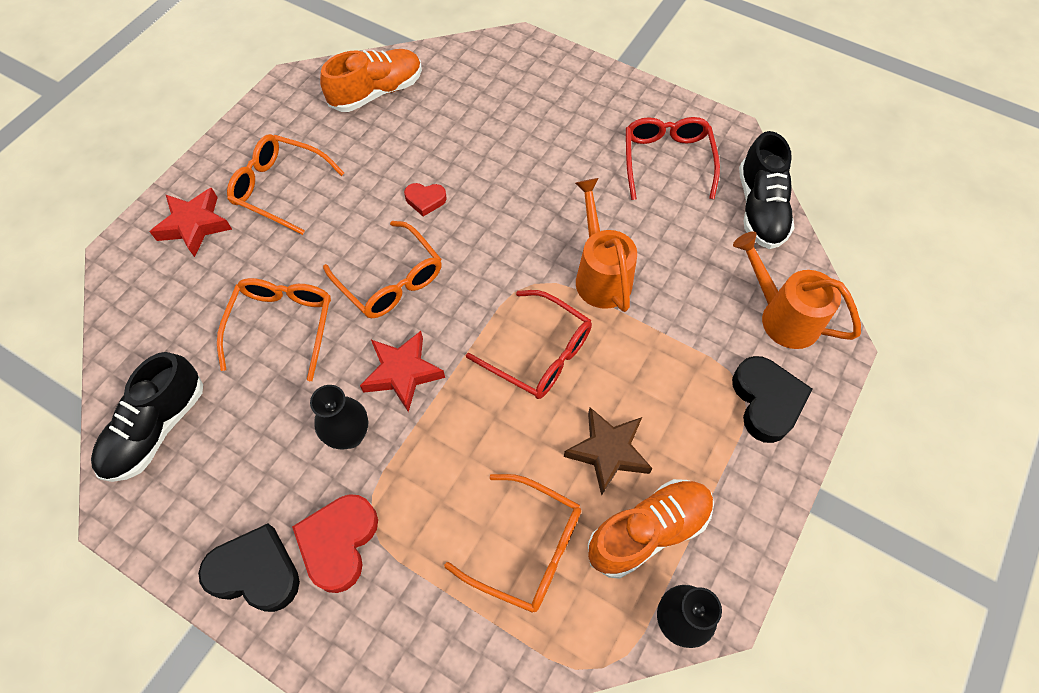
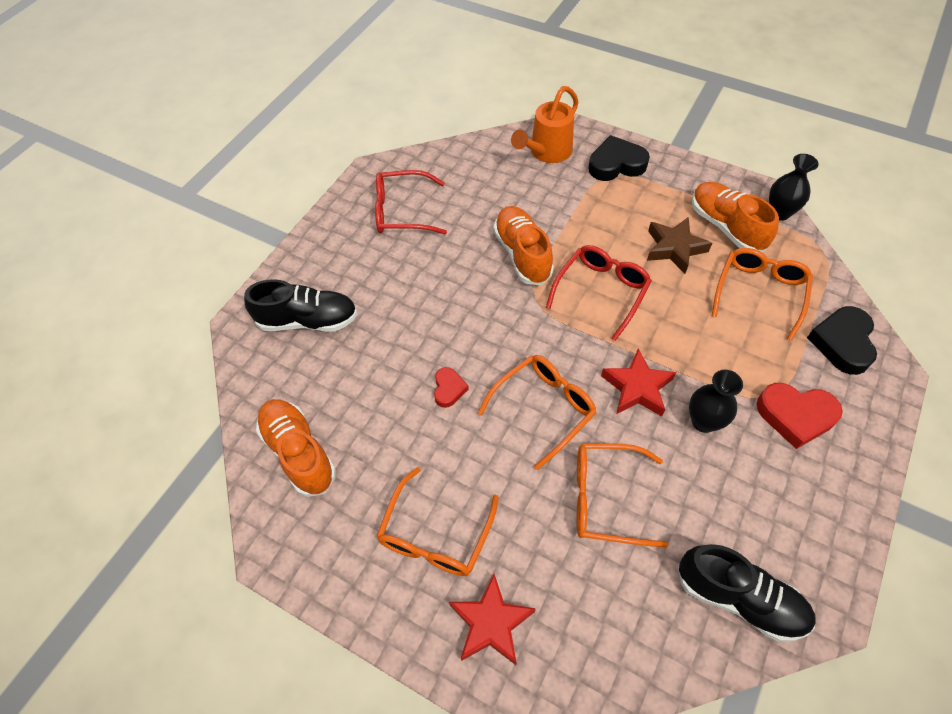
camera: 90 degrees left, 5 degrees down
black heart [198,524,300,612] -> black heart moved to [807,306,877,375]
orange watering can [575,178,637,312] -> orange shoe [493,206,554,285]
black shoe [739,131,795,249] -> black shoe moved to [244,279,358,332]

